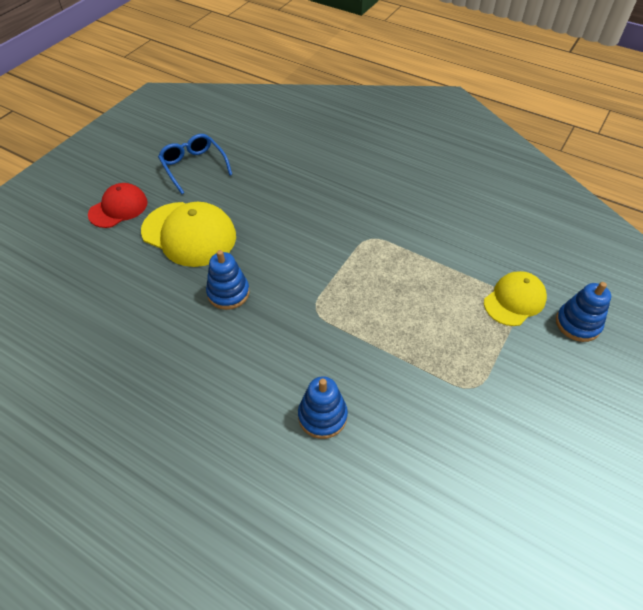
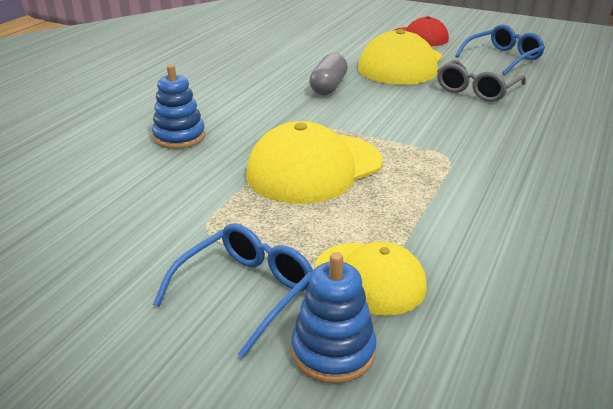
camera: 85 degrees right, 20 degrees down
blue stacking toy [206,250,250,310] -> grey capsule [309,53,348,95]
none -> blue glasses [153,223,313,358]
none -> yellow cap [246,121,383,204]
none -> grey glasses [437,60,526,102]

